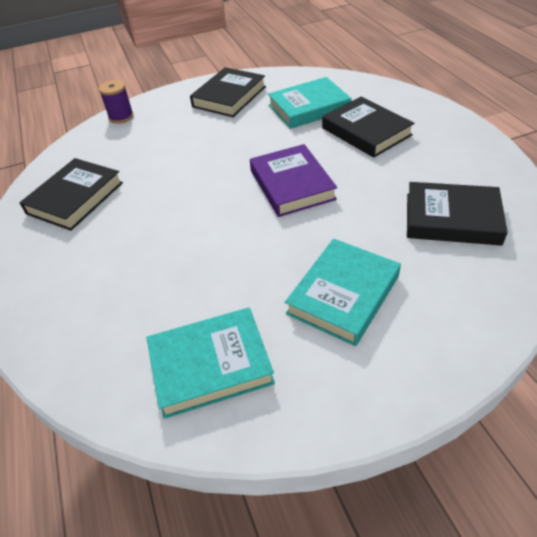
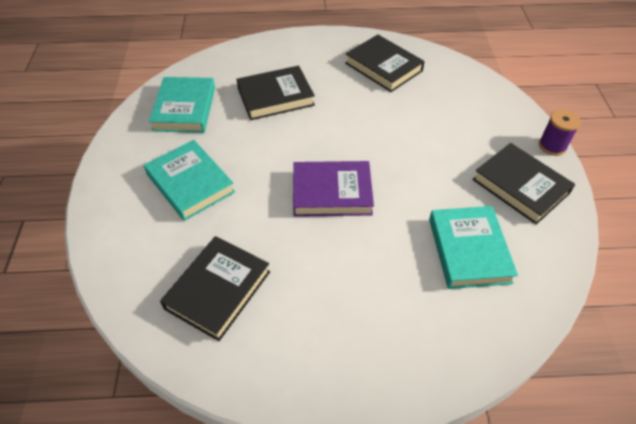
camera: 105 degrees right, 5 degrees up
purple spool [99,80,134,124] -> purple spool moved to [539,110,581,156]
black book [322,97,415,158] -> black book moved to [237,66,315,120]

